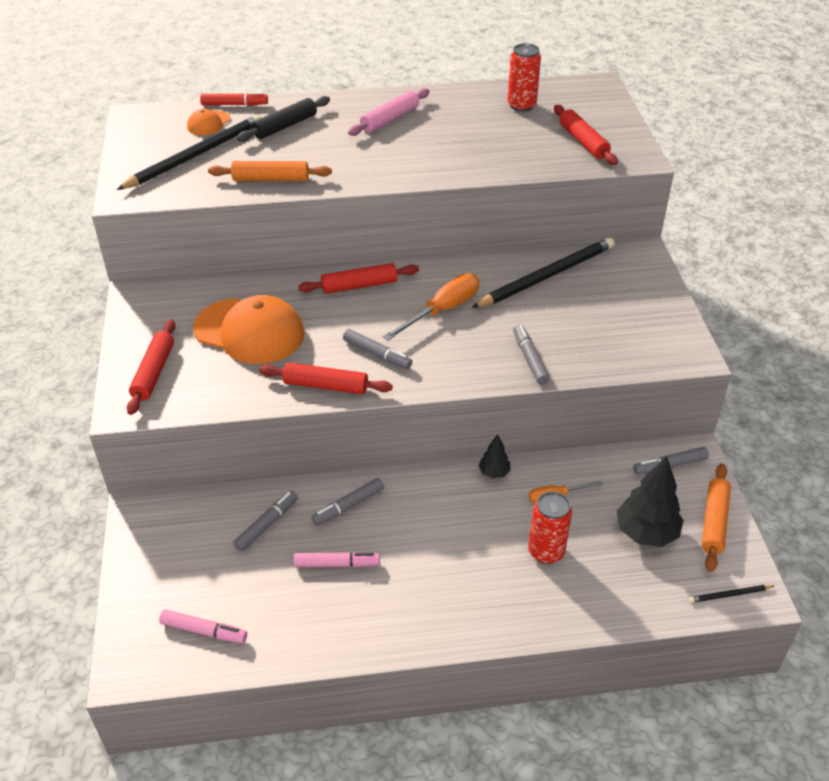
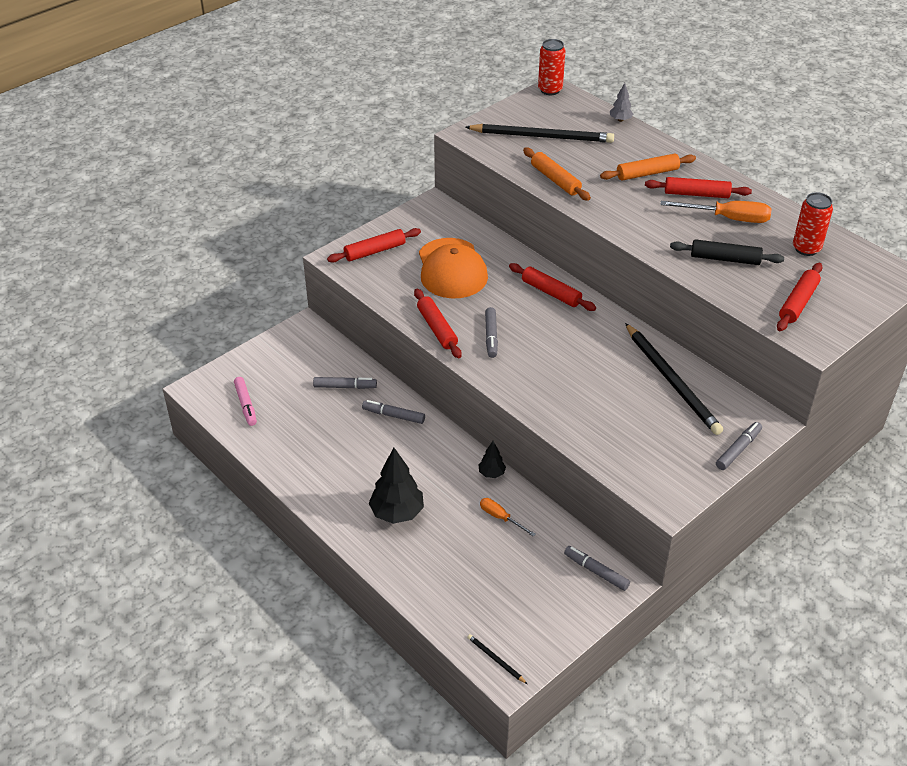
camera: 55 degrees right, 0 degrees up
orange cap [187,109,230,135] -> none
red marker [200,92,268,106] -> grey tree [610,83,633,122]
black rolling pin [237,96,330,142] -> black rolling pin moved to [670,239,784,265]
pink marker [293,552,380,567] -> none
pink rolling pin [348,88,430,136] -> red rolling pin [645,177,752,198]
orange screwdriver [383,273,479,341] -> orange screwdriver moved to [661,201,771,223]
black pencil [472,237,614,308] -> black pencil turned 45 degrees clockwise [625,323,723,435]
grey marker [513,325,549,385] -> grey marker moved to [716,422,762,470]
red can [528,491,572,564] -> red can moved to [538,39,565,95]
black tree [617,456,684,547] -> black tree moved to [369,448,424,524]
orange rolling pin [702,464,731,572] -> orange rolling pin moved to [600,154,696,181]

